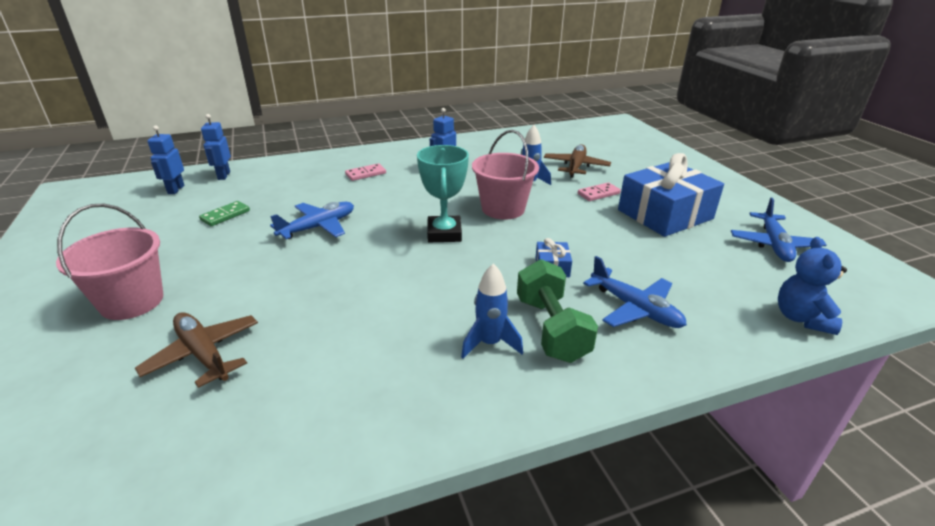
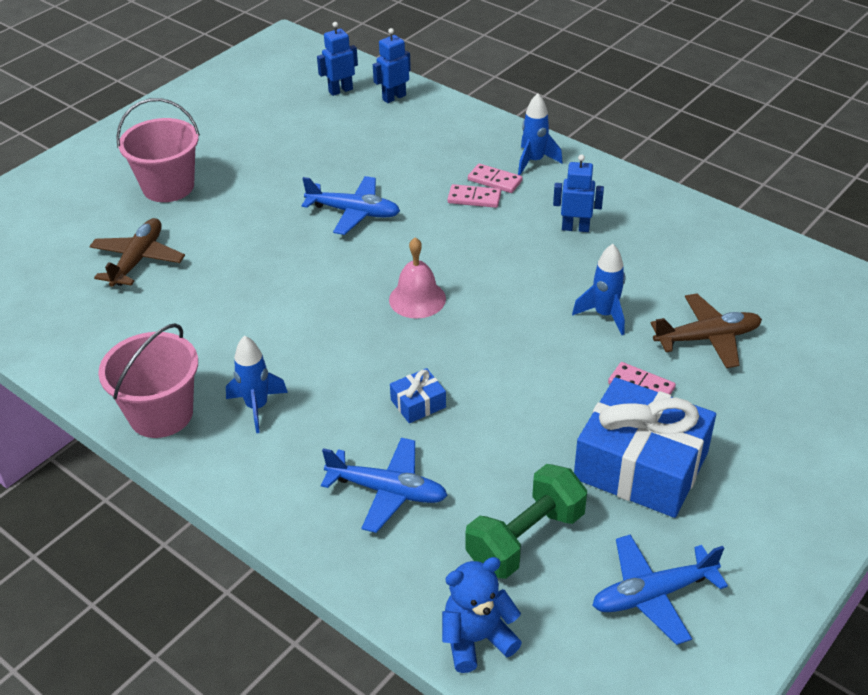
camera: 60 degrees right, 10 degrees up
green domino [199,201,250,226] -> none
turquoise trophy [417,145,469,242] -> pink bell [389,237,446,319]
pink bucket [472,130,539,220] -> pink bucket moved to [98,323,198,438]
green dumbbell [517,259,598,363] -> green dumbbell moved to [465,464,587,579]
blue plane [583,256,687,328] -> blue plane turned 90 degrees counterclockwise [321,438,448,533]
none -> pink domino [447,184,501,208]
none -> blue rocket [518,93,563,175]

